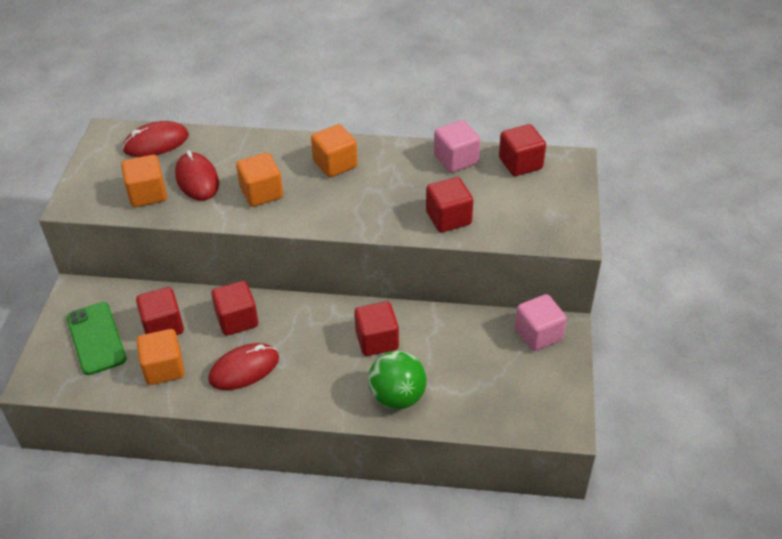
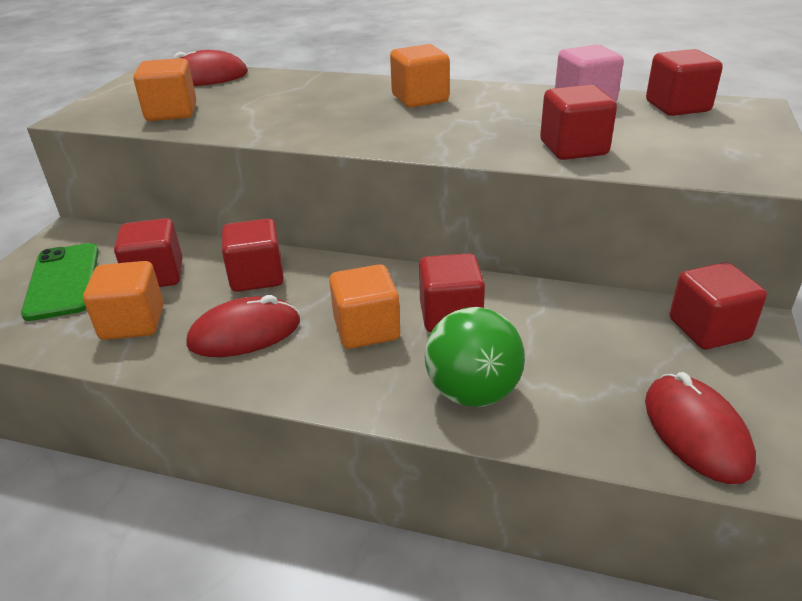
camera: 10 degrees right, 10 degrees down
red mouse [175,150,219,201] -> red mouse moved to [645,372,756,484]
orange cube [236,153,283,207] -> orange cube moved to [329,264,400,349]
pink cube [515,294,567,351] -> red cube [669,262,767,349]

